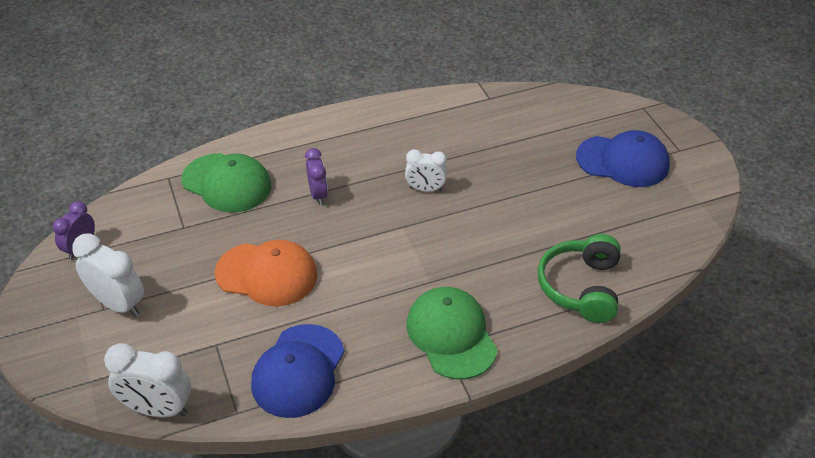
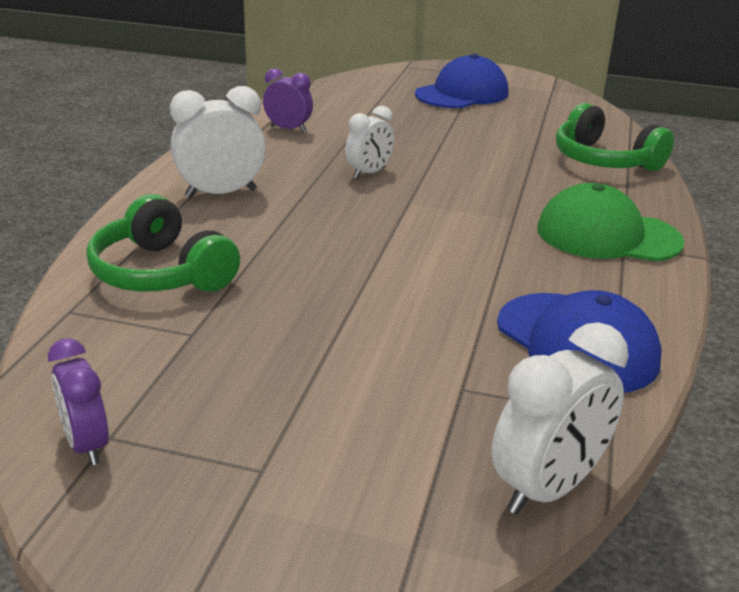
camera: 55 degrees left, 15 degrees down
white clock [72,233,144,317] -> white clock moved to [170,86,266,198]
green cap [181,153,271,213] -> green headphones [86,194,240,292]
orange cap [215,240,317,306] -> none
purple clock [305,148,328,205] -> purple clock moved to [263,68,313,132]

